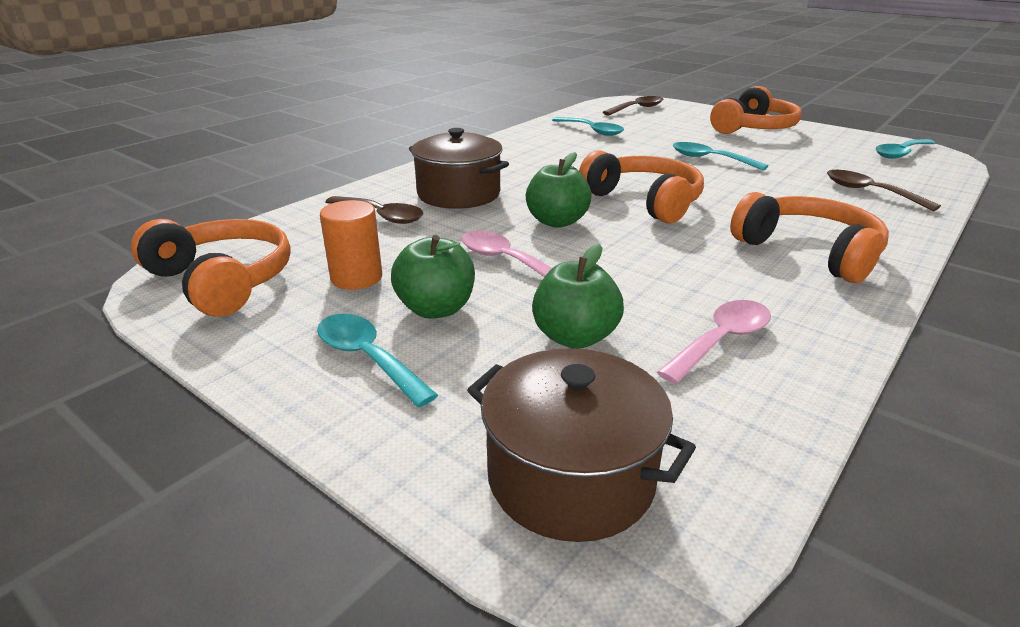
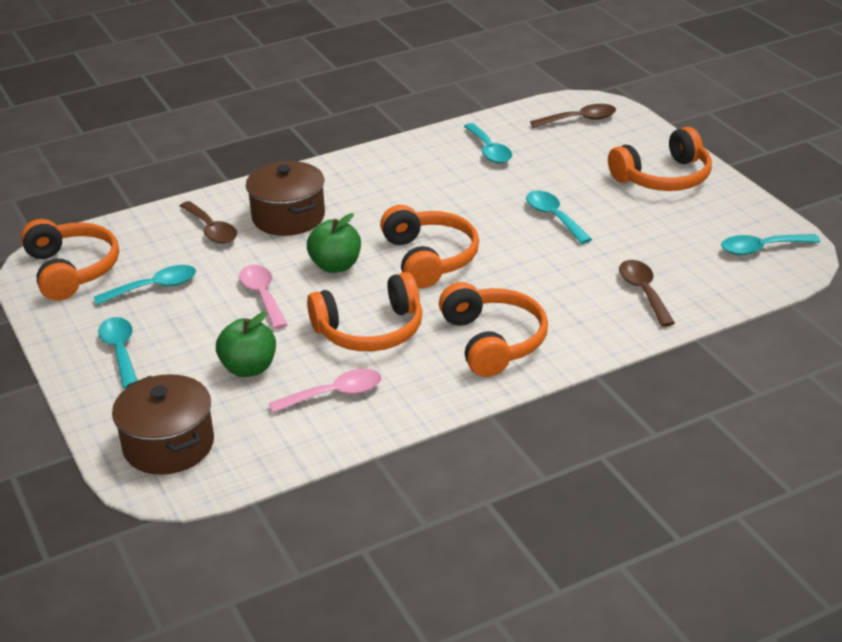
camera: 25 degrees right, 5 degrees up
orange cylinder [320,200,382,290] -> turquoise spoon [94,265,196,305]
green apple [391,235,475,319] -> none
none -> orange headphones [307,272,422,351]

